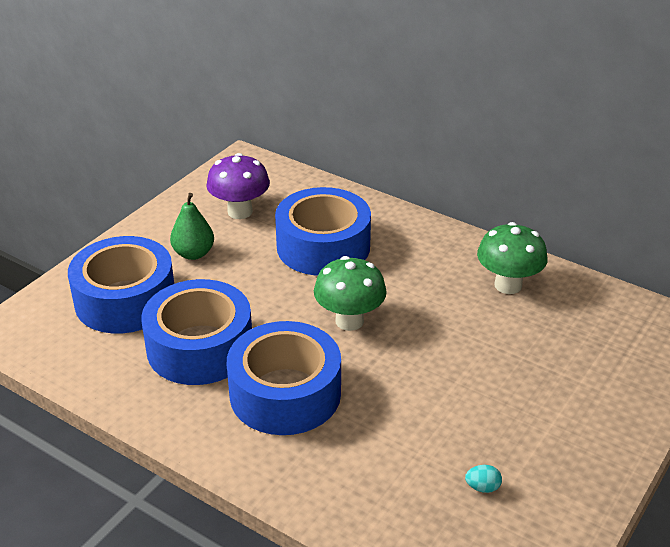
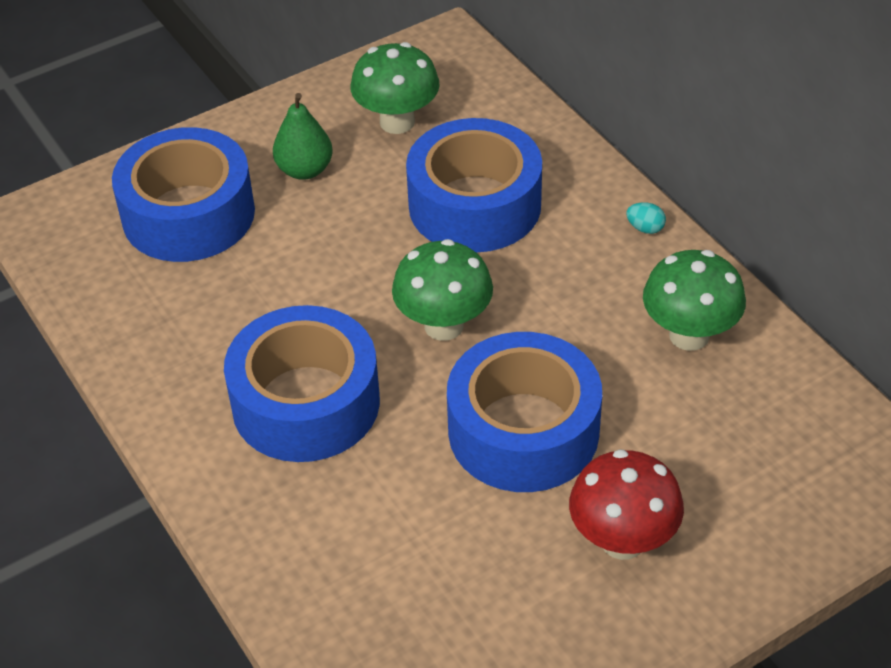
camera: 25 degrees right, 10 degrees up
blue tape [141,279,252,385] -> blue tape moved to [447,332,602,492]
purple mushroom [206,153,270,219] -> green mushroom [351,42,439,134]
turquoise egg [465,465,502,493] -> turquoise egg moved to [626,202,666,234]
none -> red mushroom [569,449,684,560]

